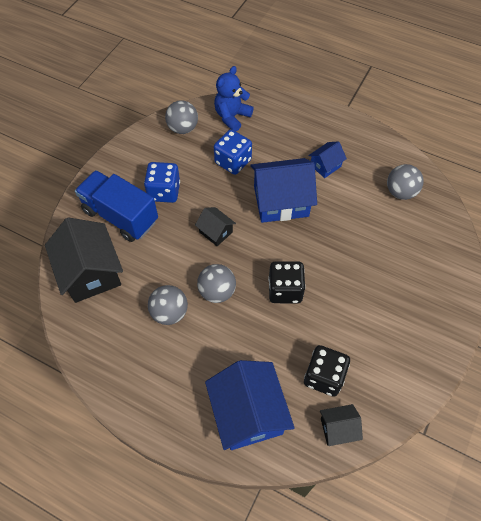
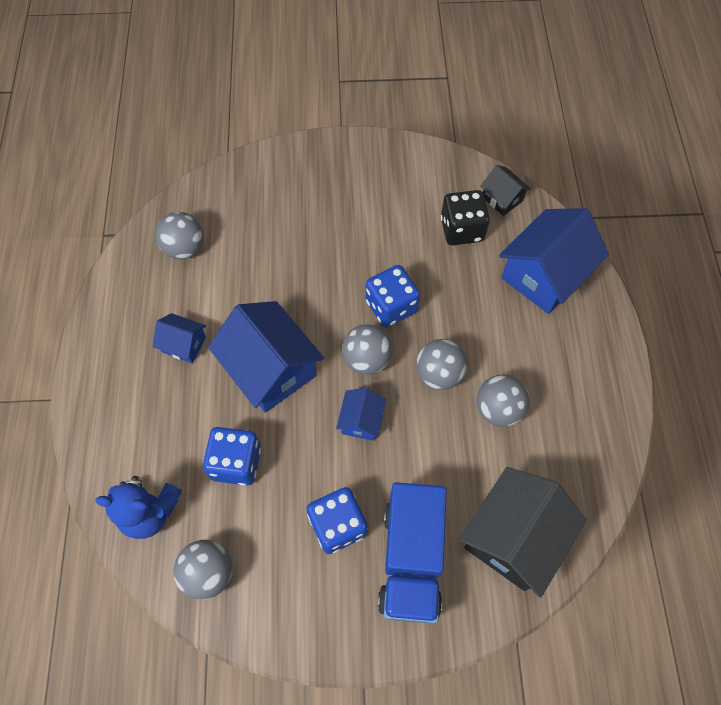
camera: 120 degrees left, 5 degrees up
black house [195,207,236,246] -> blue house [336,388,387,441]
black dice [268,261,306,303] -> blue dice [365,265,420,328]
none -> grey ball [342,324,393,375]

